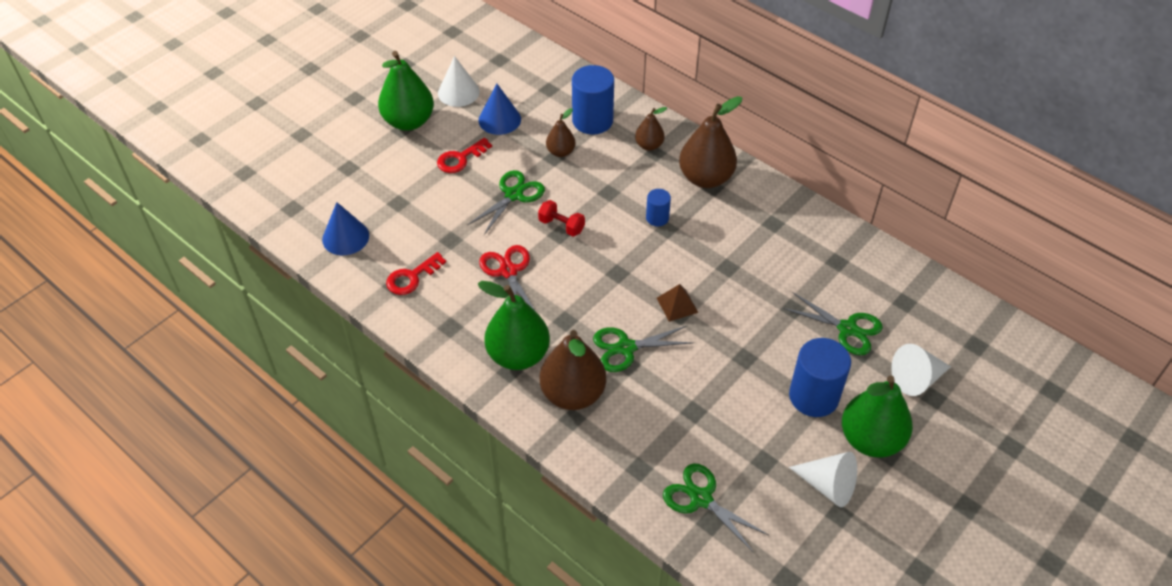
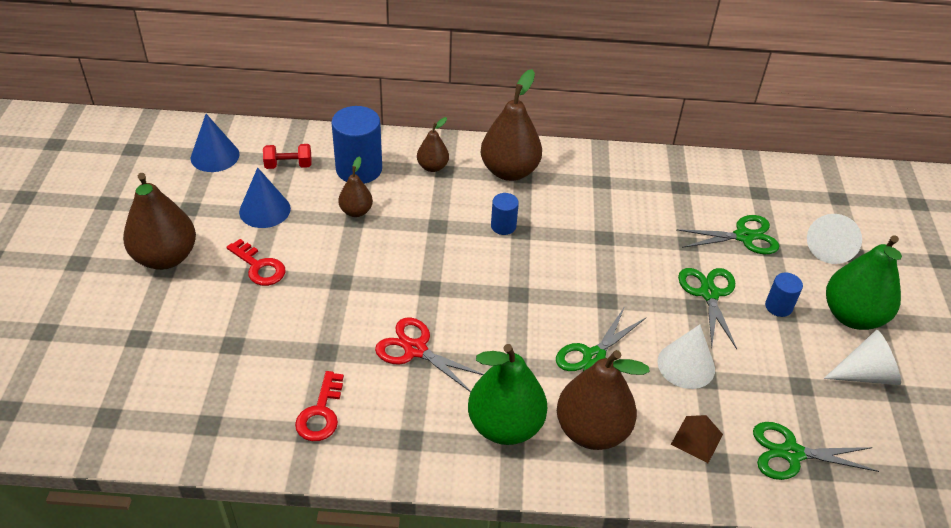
camera: 40 degrees left, 5 degrees down
blue cone [322,202,369,255] -> blue cone moved to [191,114,240,172]
green pear [378,51,434,131] -> brown pear [123,173,196,270]
red key [437,138,492,173] -> red key turned 60 degrees counterclockwise [227,239,286,286]
white cone [438,56,480,107] -> white cone moved to [657,324,715,389]
green scissors [467,170,545,235] -> green scissors moved to [678,268,737,349]
red dumbbell [538,200,585,236] -> red dumbbell moved to [263,144,312,169]
brown pyramid [657,284,698,322] -> brown pyramid moved to [671,415,723,463]
blue cylinder [789,338,851,417] -> blue cylinder [765,273,803,317], size x0.52

